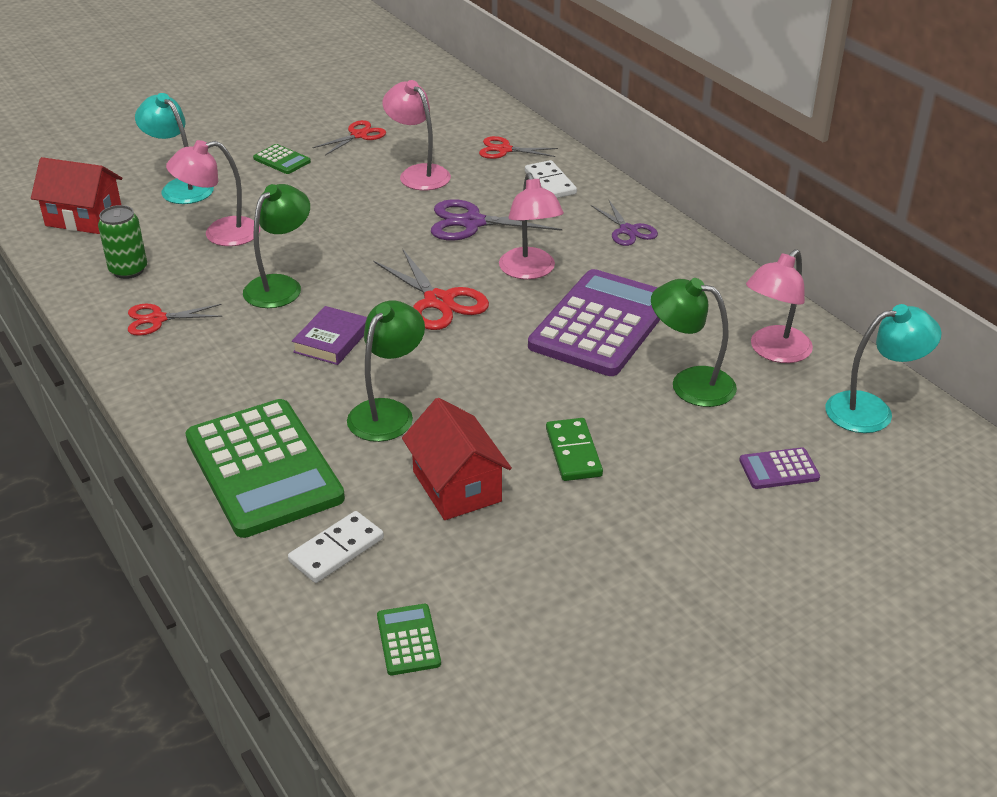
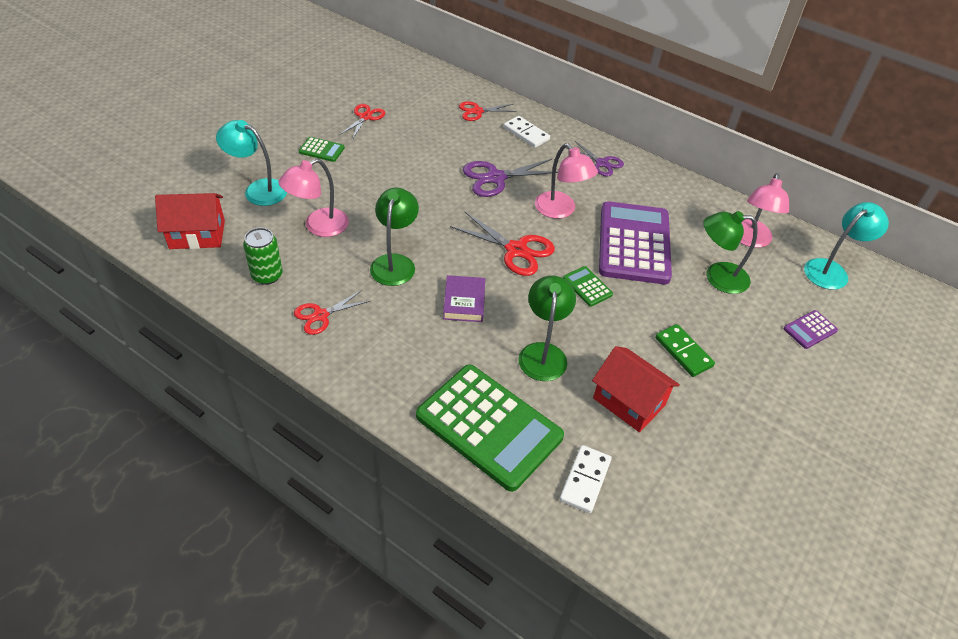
camera: 25 degrees left, 10 degrees up
green calculator [377,604,441,675] -> green calculator moved to [563,266,613,307]
pink lamp [382,80,451,190] -> none

